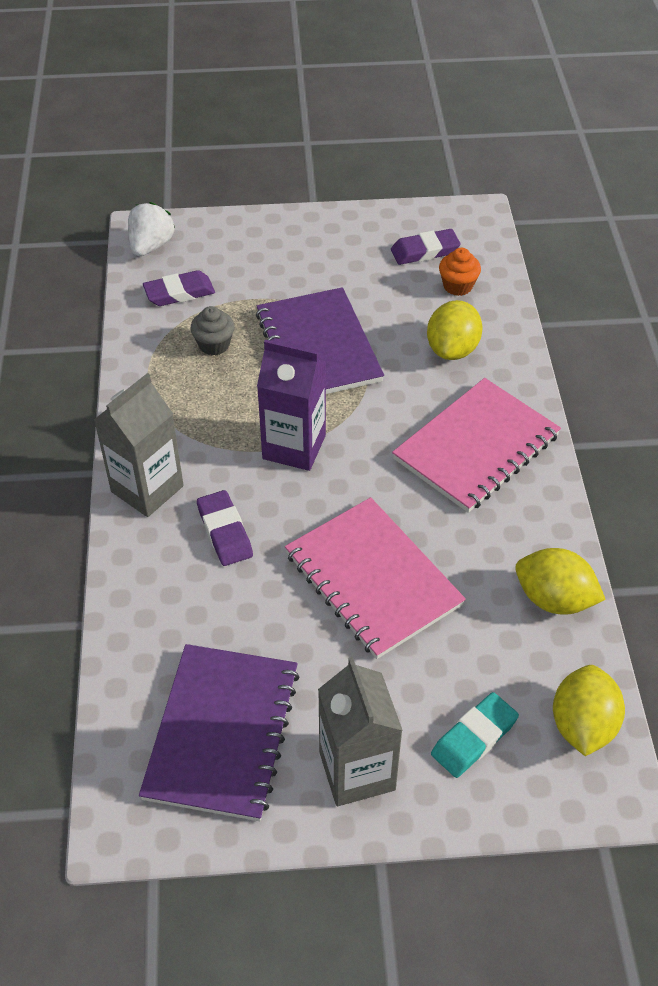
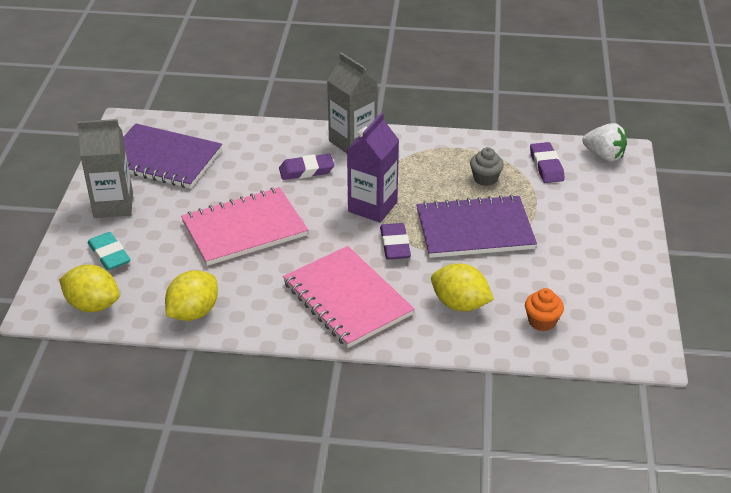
camera: 100 degrees right, 10 degrees down
purple eraser [391,229,460,265] -> purple eraser moved to [380,223,411,260]

